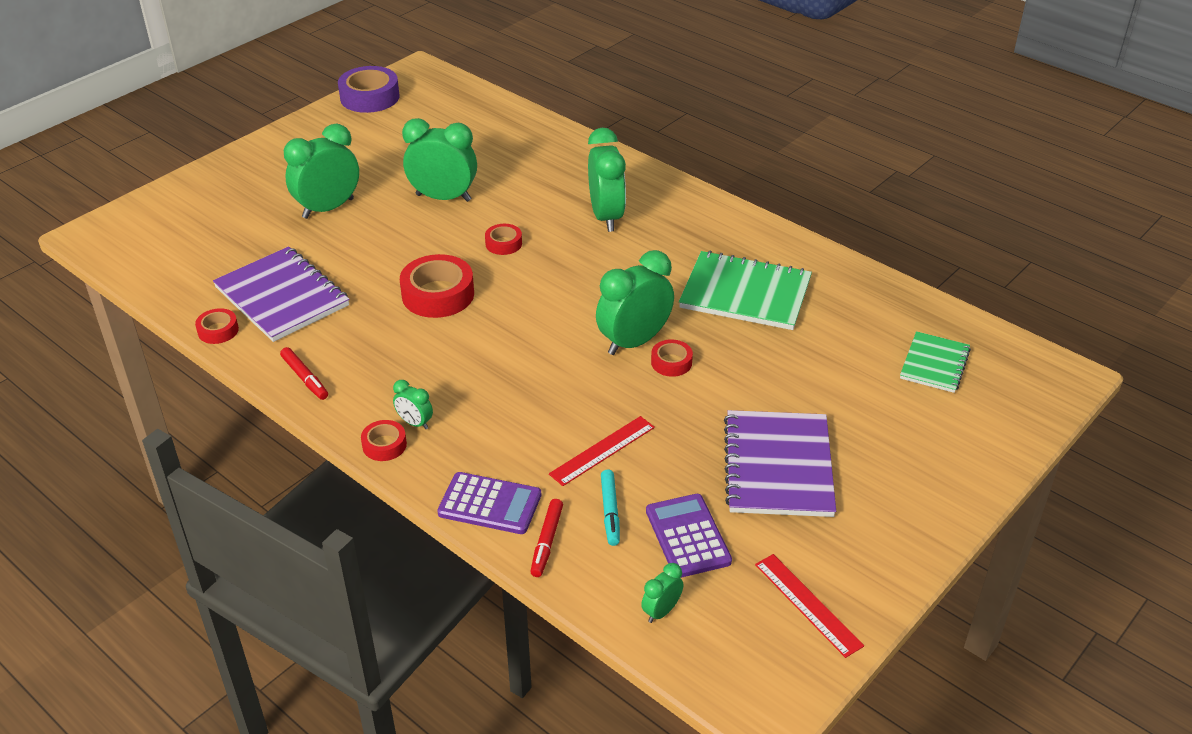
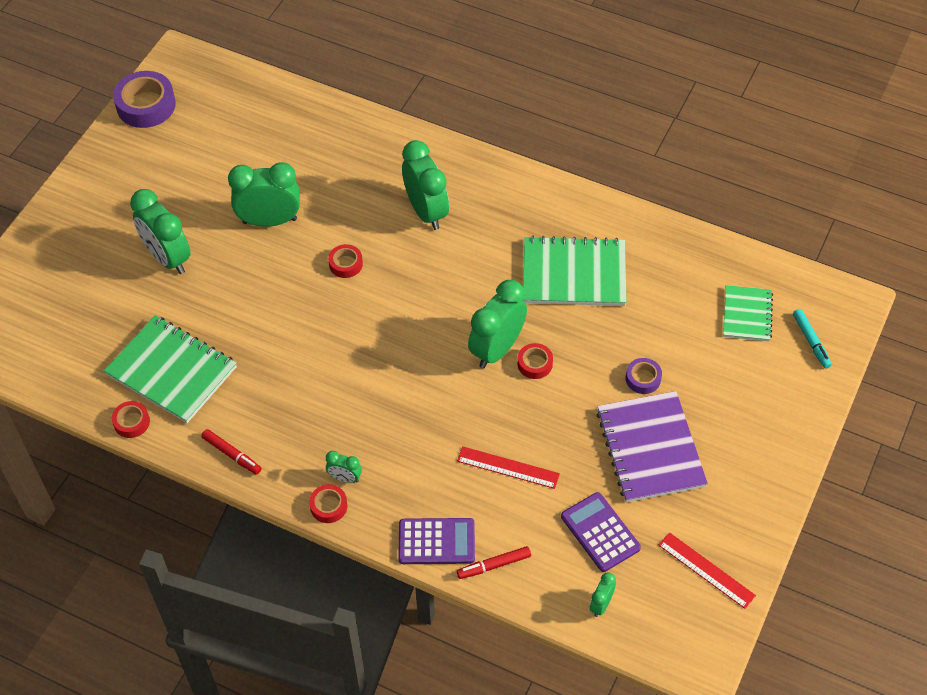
camera: 15 degrees left, 15 degrees up
purple notebook [213,247,349,342] -> green notebook [104,315,237,423]
green clock [284,124,359,219] -> green clock turned 75 degrees counterclockwise [130,189,191,274]
red tape [400,254,474,318] -> none
red marker [530,499,563,577] -> red marker turned 75 degrees clockwise [457,546,531,579]
red ruler [549,416,655,486] -> red ruler turned 75 degrees clockwise [457,446,560,489]
turquoise marker [601,469,620,546] -> turquoise marker moved to [793,309,832,368]
none -> purple tape [626,358,662,394]

